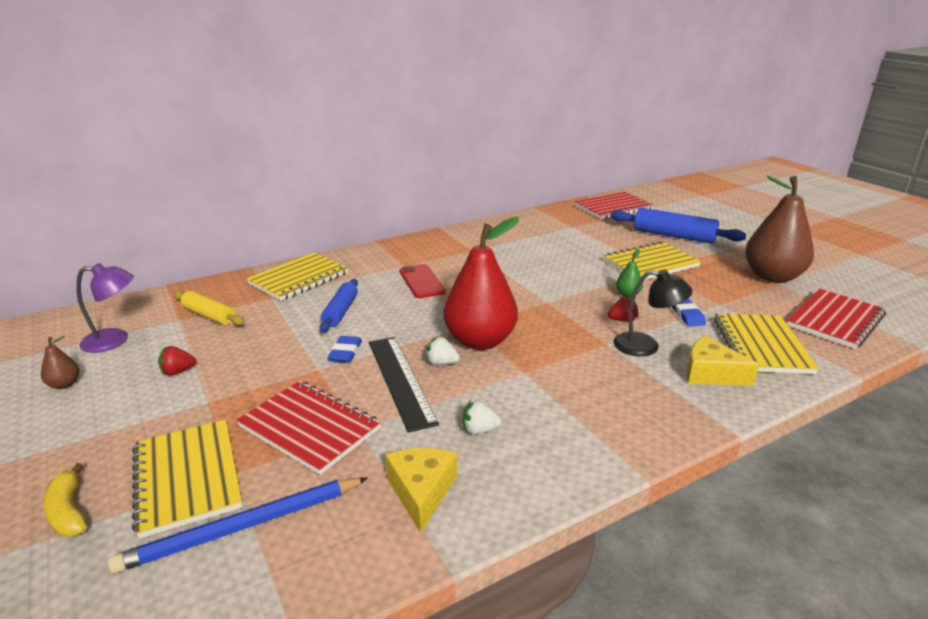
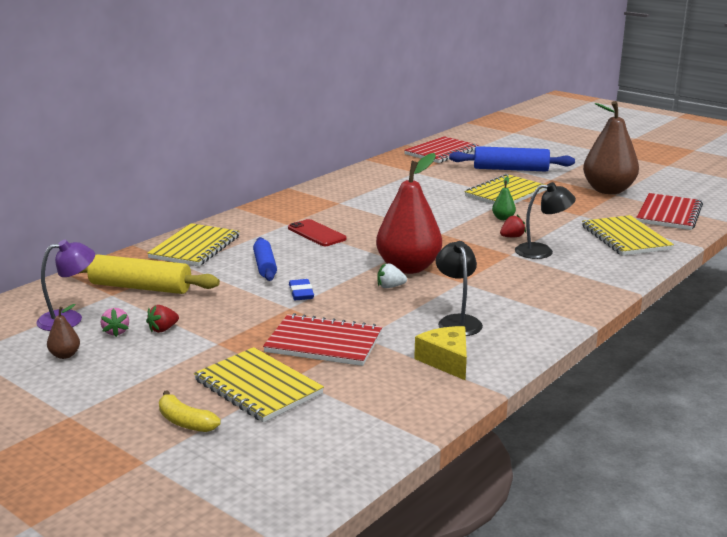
camera: 20 degrees left, 5 degrees down
blue pencil [108,477,368,574] -> none
yellow rolling pin [174,291,245,325] -> yellow rolling pin [78,255,220,294], size x1.59
black ruler [369,337,439,433] -> none
white strawberry [462,400,501,434] -> black lamp [436,241,483,336]
blue eraser [672,298,706,327] -> none
yellow cheese [686,336,760,386] -> none
none -> pink strawberry [101,308,129,337]

